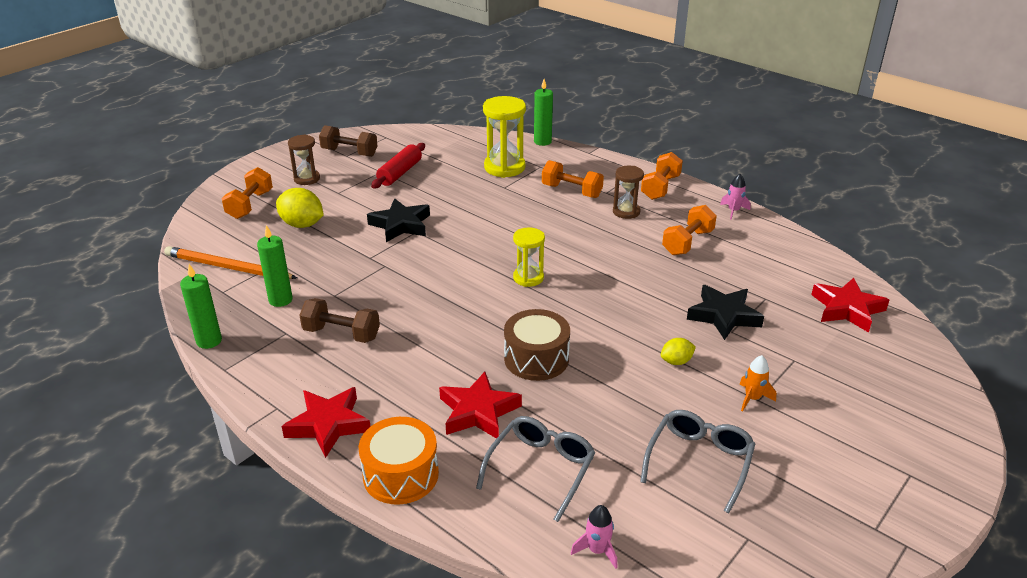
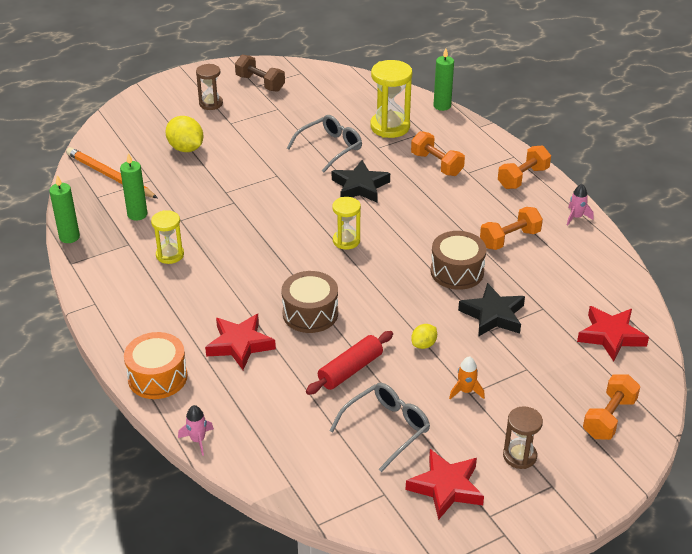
camera: 20 degrees right, 5 degrees up
orange dumbbell [221,167,273,219] -> orange dumbbell moved to [583,374,641,440]
red star [282,387,371,458] -> red star moved to [406,449,484,520]
brown dumbbell [299,298,380,343] -> yellow hourglass [151,210,184,264]
black star [367,198,430,242] -> black star moved to [332,160,390,202]
red rolling pin [371,143,425,188] -> red rolling pin moved to [306,331,393,395]
grey glasses [476,416,595,522] -> grey glasses moved to [287,115,362,172]
pink rocket [571,505,618,569] -> pink rocket moved to [178,405,214,456]
brown hourglass [613,166,644,219] -> brown hourglass moved to [503,406,543,469]
yellow lemon [661,338,696,365] -> yellow lemon turned 45 degrees counterclockwise [411,324,437,349]
none -> brown drum [430,231,487,290]

